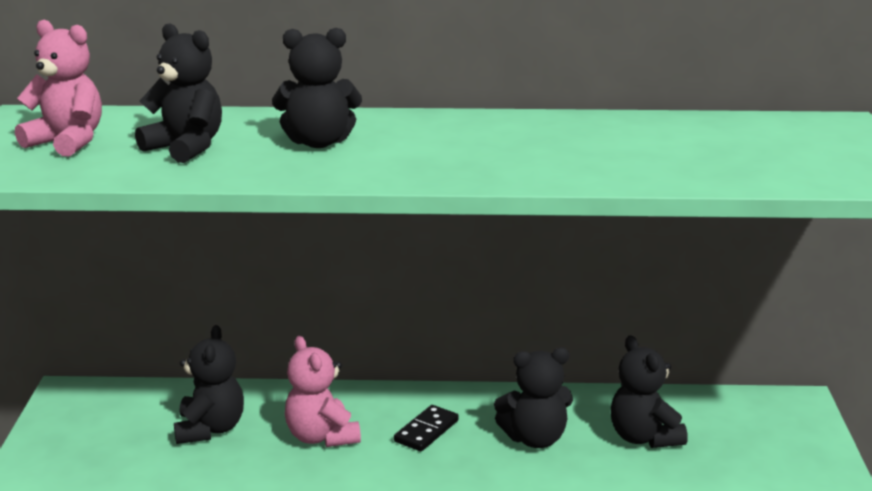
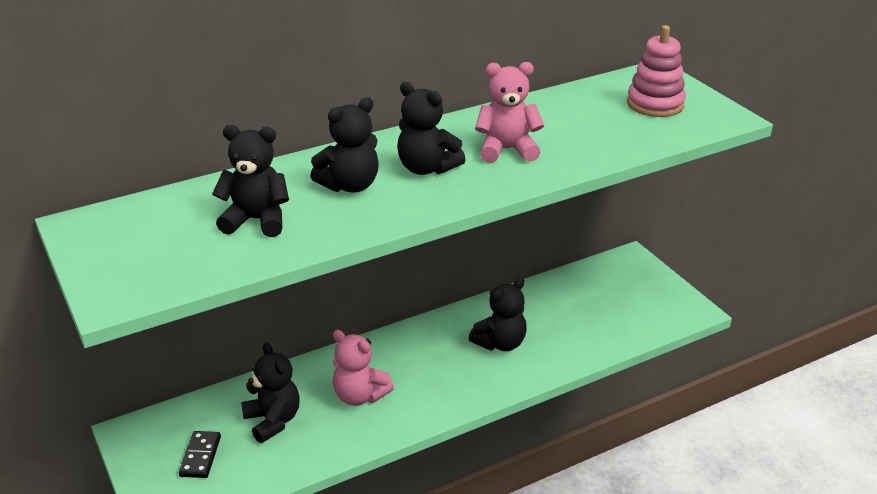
camera: 30 degrees left, 10 degrees up
pink teddy bear [15,20,102,157] -> pink teddy bear moved to [475,62,544,163]
black domino [394,405,459,451] -> black domino moved to [179,431,221,478]
black teddy bear [610,335,688,448] -> black teddy bear moved to [397,82,466,175]
none -> pink stacking toy [627,25,686,117]

